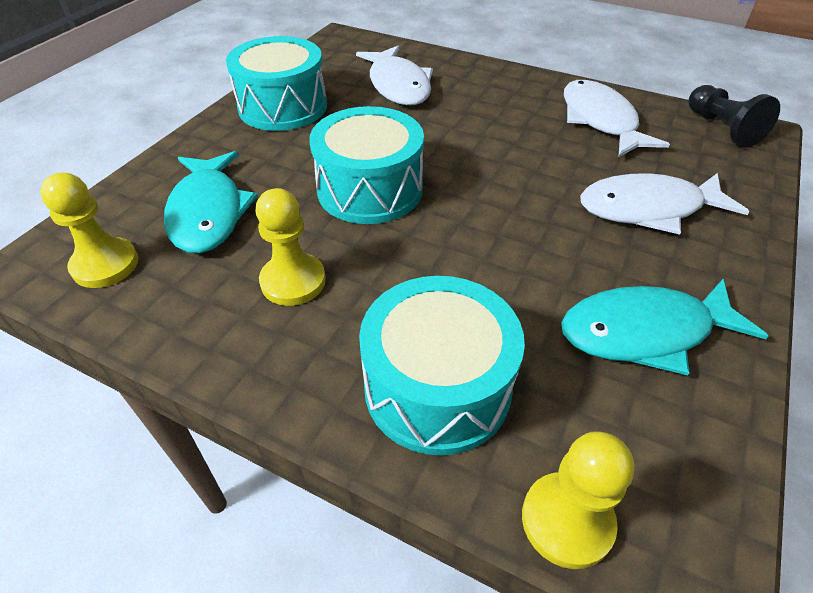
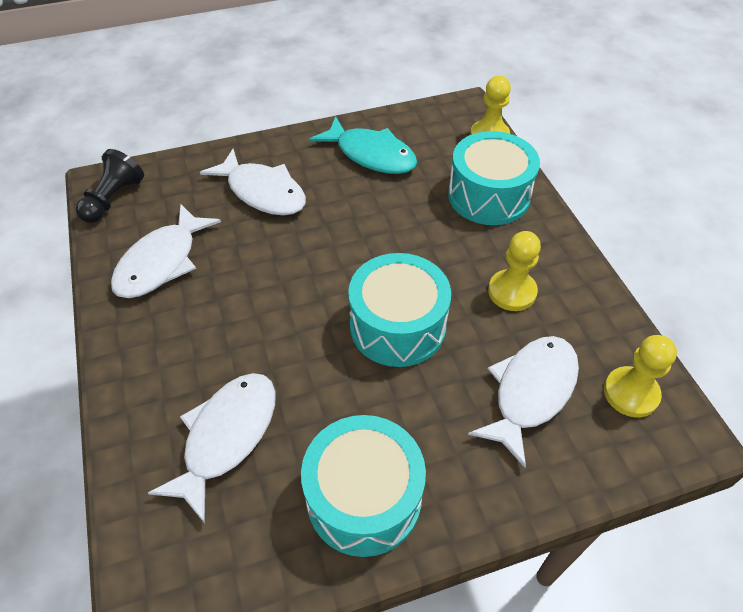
camera: 135 degrees left, 5 degrees up
turquoise fish [164,151,258,253] -> white fish [468,336,579,468]

